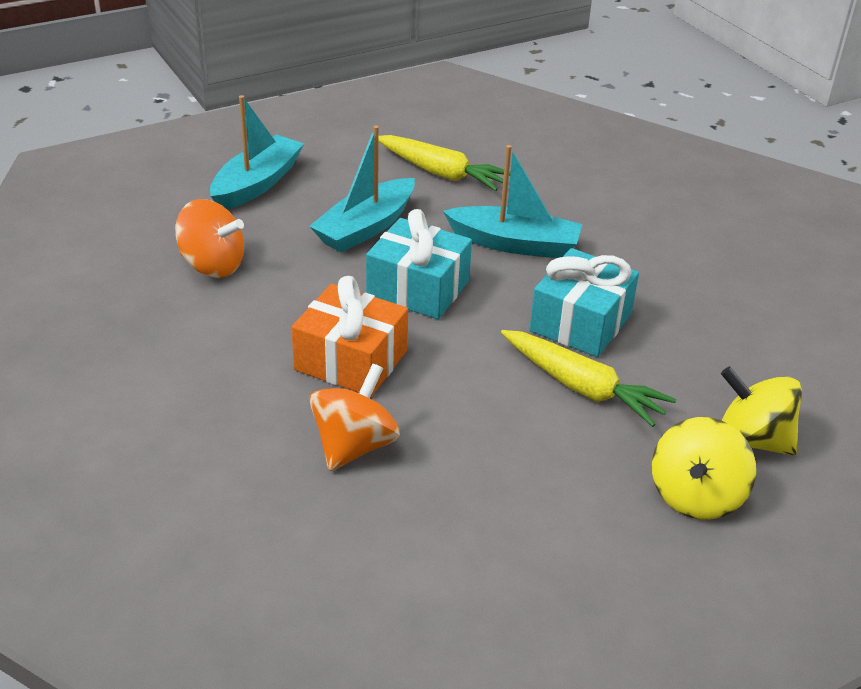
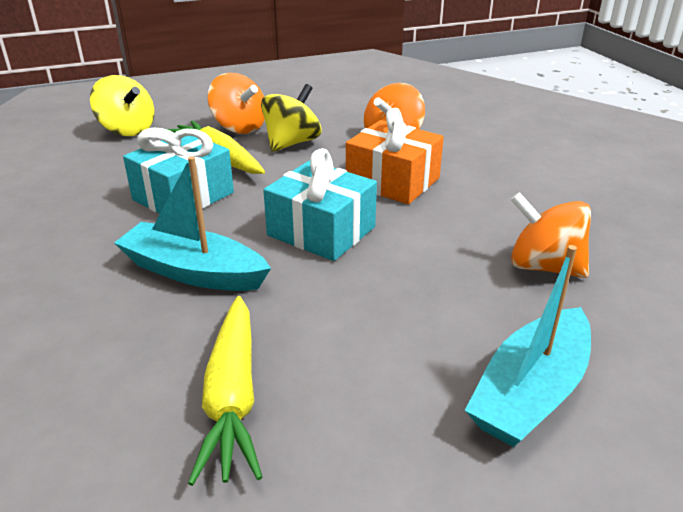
camera: 170 degrees left, 5 degrees down
turquoise boat [309,126,415,253] -> none
yellow carrot [379,135,511,191] -> yellow carrot turned 135 degrees counterclockwise [188,296,262,486]
yellow spinning top [652,417,756,520] -> yellow spinning top moved to [261,84,321,152]
none -> orange spinning top [208,73,265,134]

